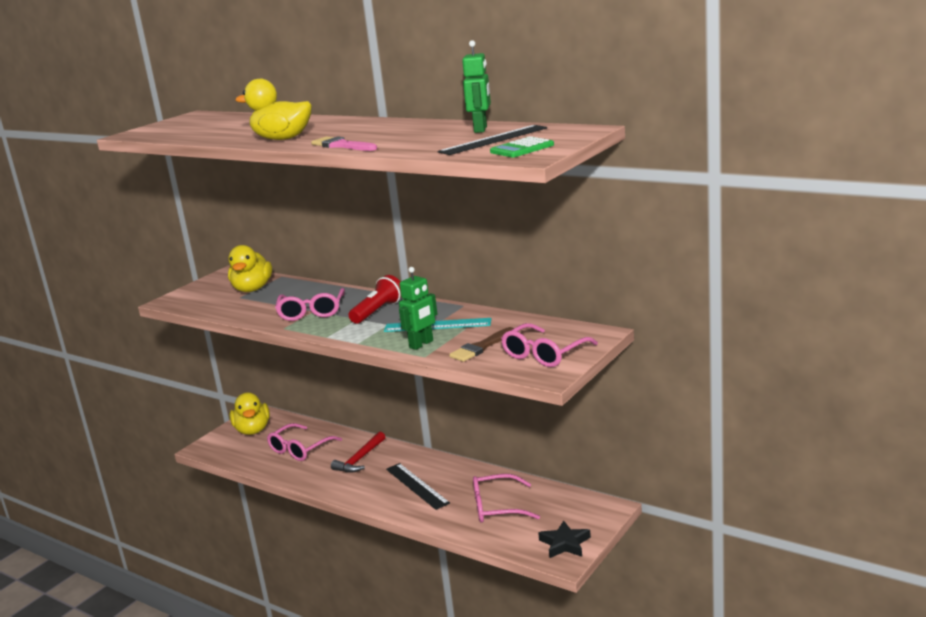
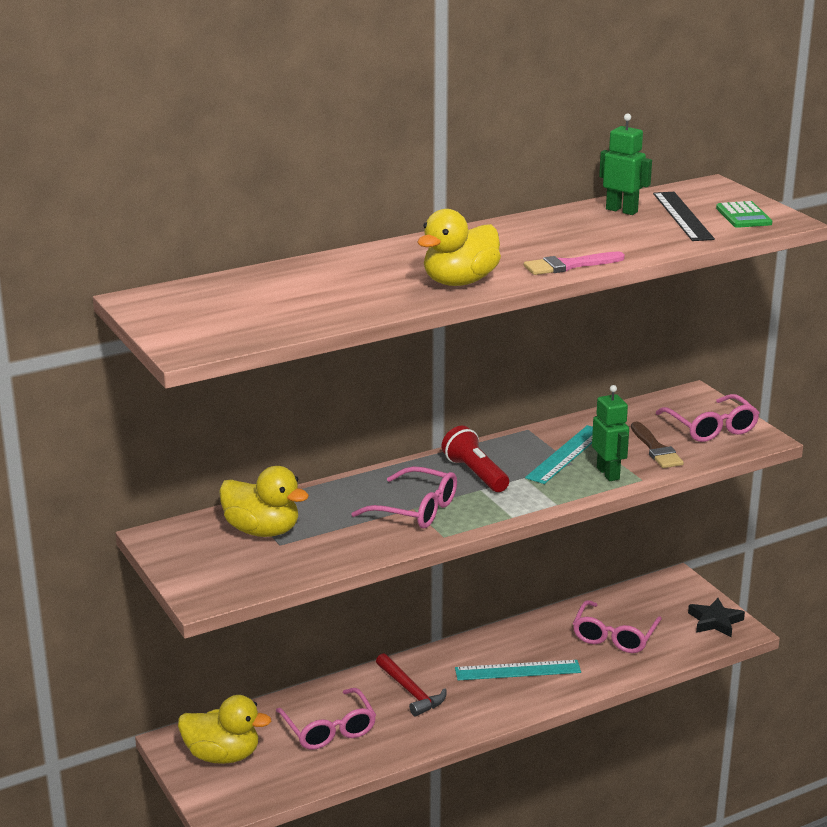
camera: 65 degrees left, 5 degrees up
black ruler [386,463,450,510] -> turquoise ruler [455,660,581,680]

